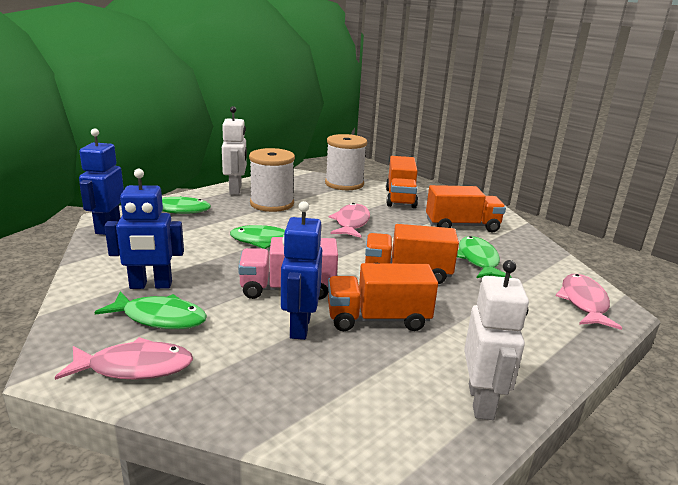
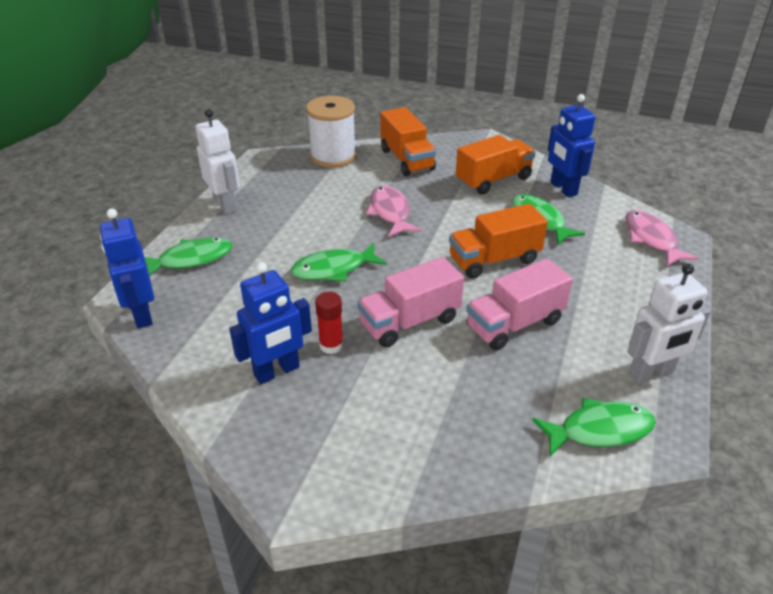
camera: 25 degrees left, 15 degrees up
pink fish [55,337,193,380] -> none
green fish [94,291,207,329] -> green fish moved to [532,398,656,457]
white spool [249,148,295,212] -> none
blue robot [281,201,322,340] -> blue robot moved to [548,94,595,197]
orange truck [328,263,438,331] -> pink truck [466,258,573,351]
white robot [464,260,529,420] -> white robot turned 90 degrees clockwise [627,263,711,383]
none -> red glue stick [315,292,344,354]

